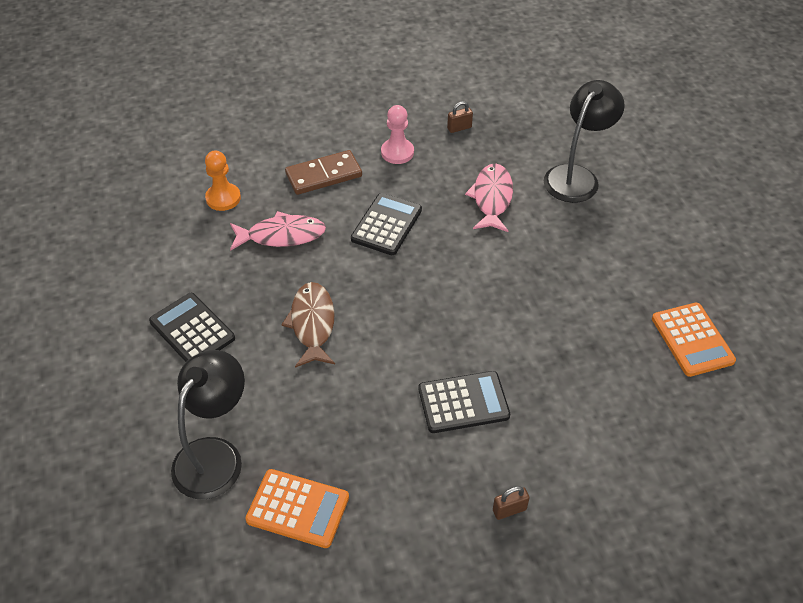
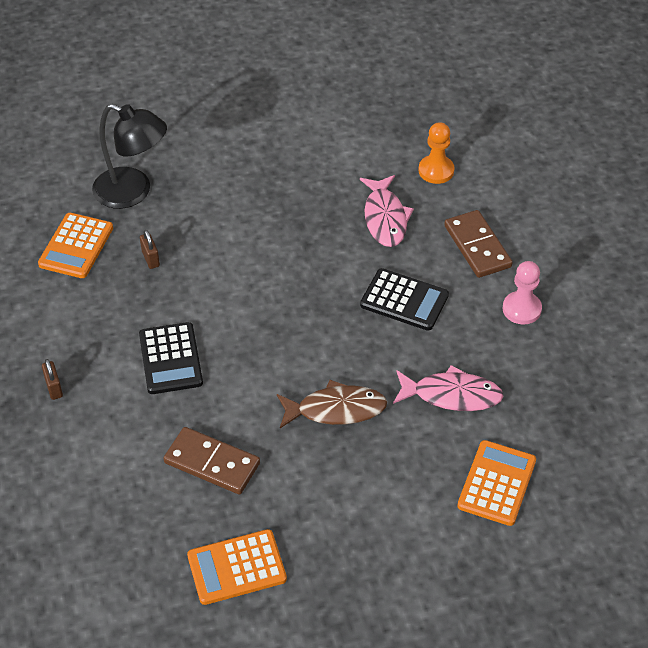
camera: 90 degrees right, 0 degrees up
black calculator [149,293,235,362] -> none
brown fish [281,282,335,368] -> brown fish moved to [277,380,387,428]
brown padlock [447,101,473,133] -> brown padlock moved to [140,230,160,269]
black lamp [544,80,625,203] -> orange calculator [457,440,536,526]
none -> brown domino [164,427,260,494]

